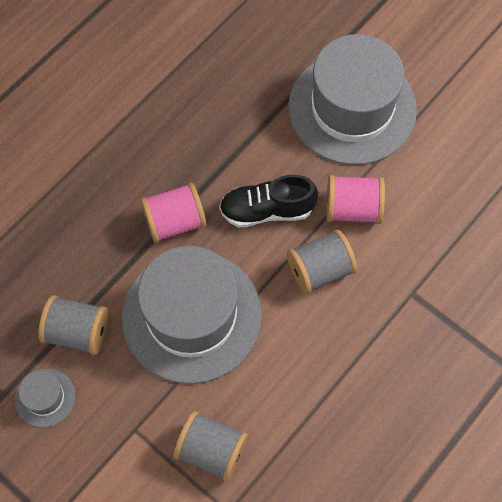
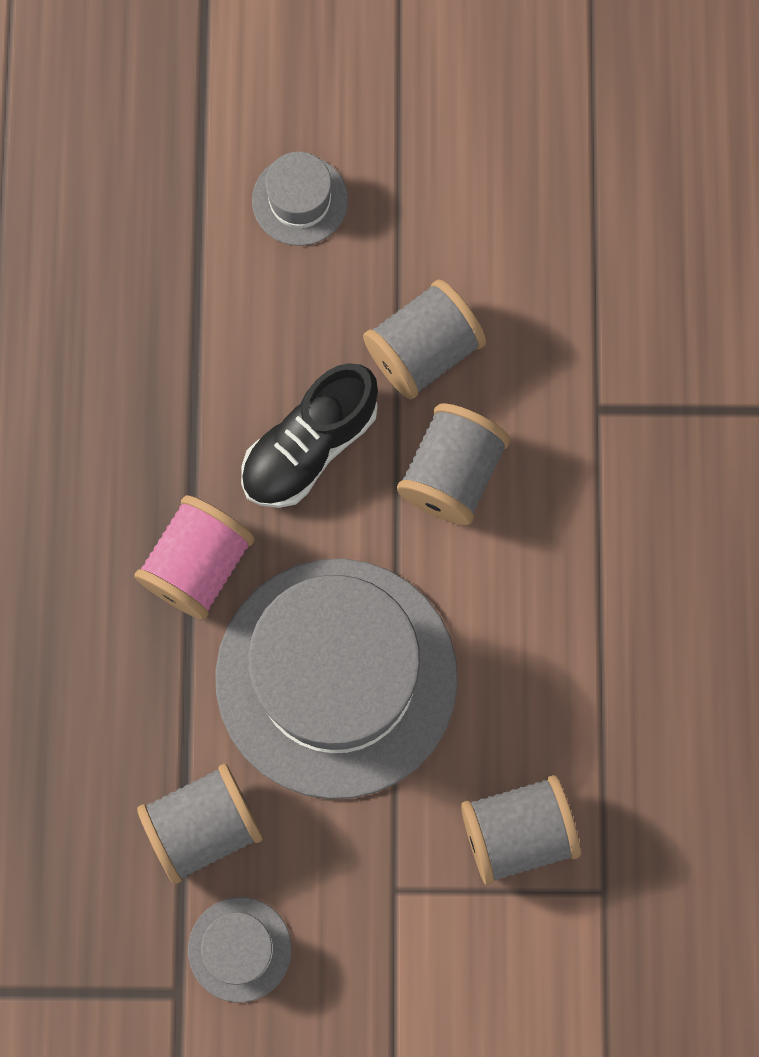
camera: 40 degrees left, 10 degrees up
grey hat [288,34,417,165] -> grey hat [252,152,348,246], size x0.42
pink spool [326,175,385,224] -> grey spool [363,280,486,399]

